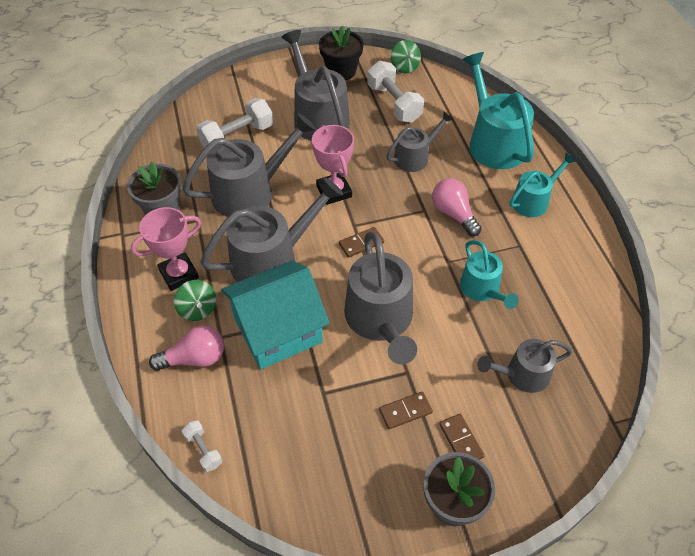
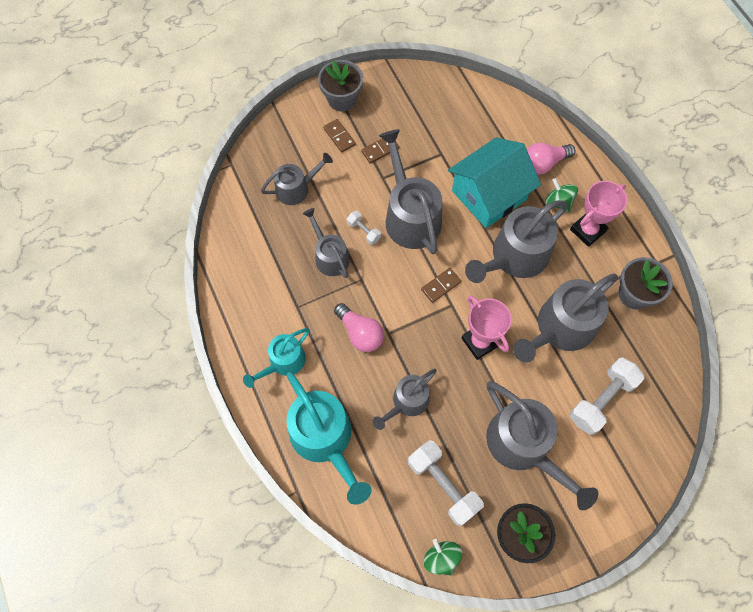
camera: 170 degrees right, 15 degrees up
white dumbbell [182,420,222,472] -> white dumbbell moved to [347,211,381,245]
turquoise watering can [460,240,519,309] -> grey watering can [303,208,349,278]

